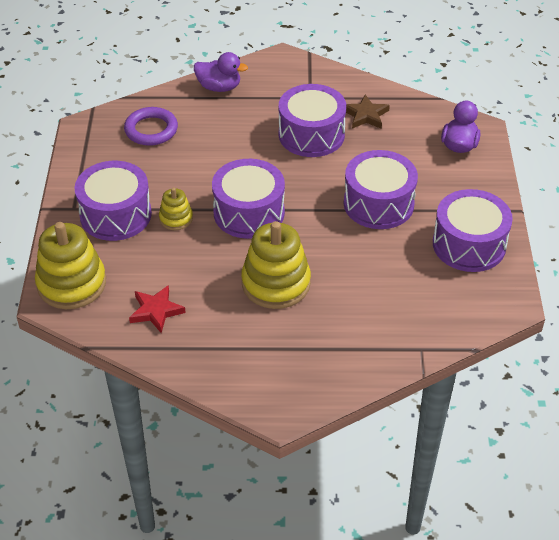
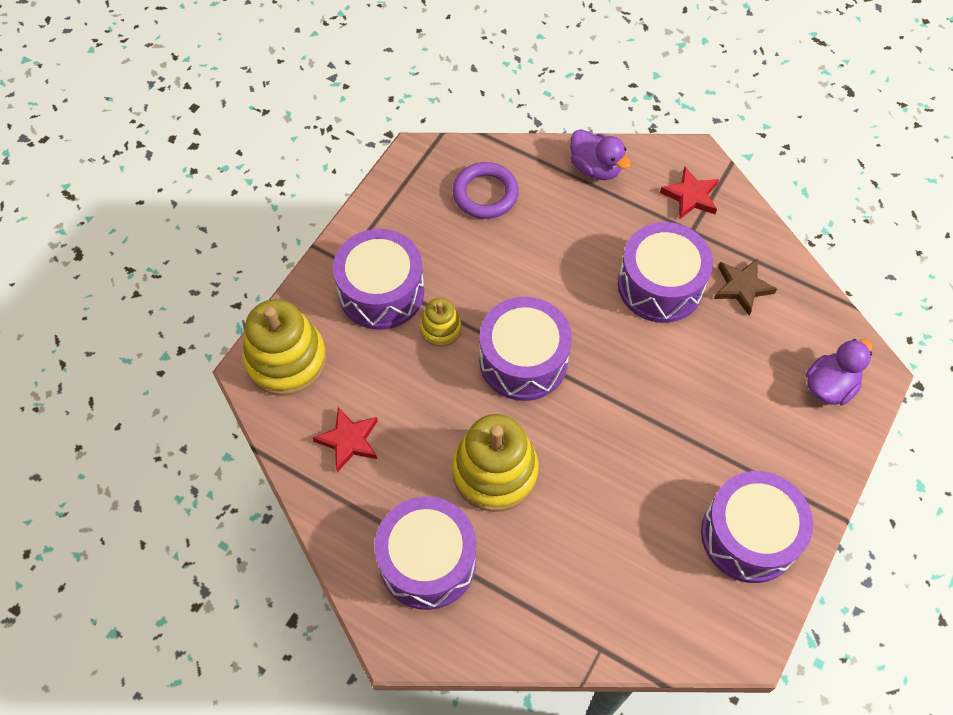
camera: 30 degrees right, 15 degrees up
purple drum [344,150,418,229] -> purple drum moved to [375,496,476,610]
none -> red star [660,167,719,220]

